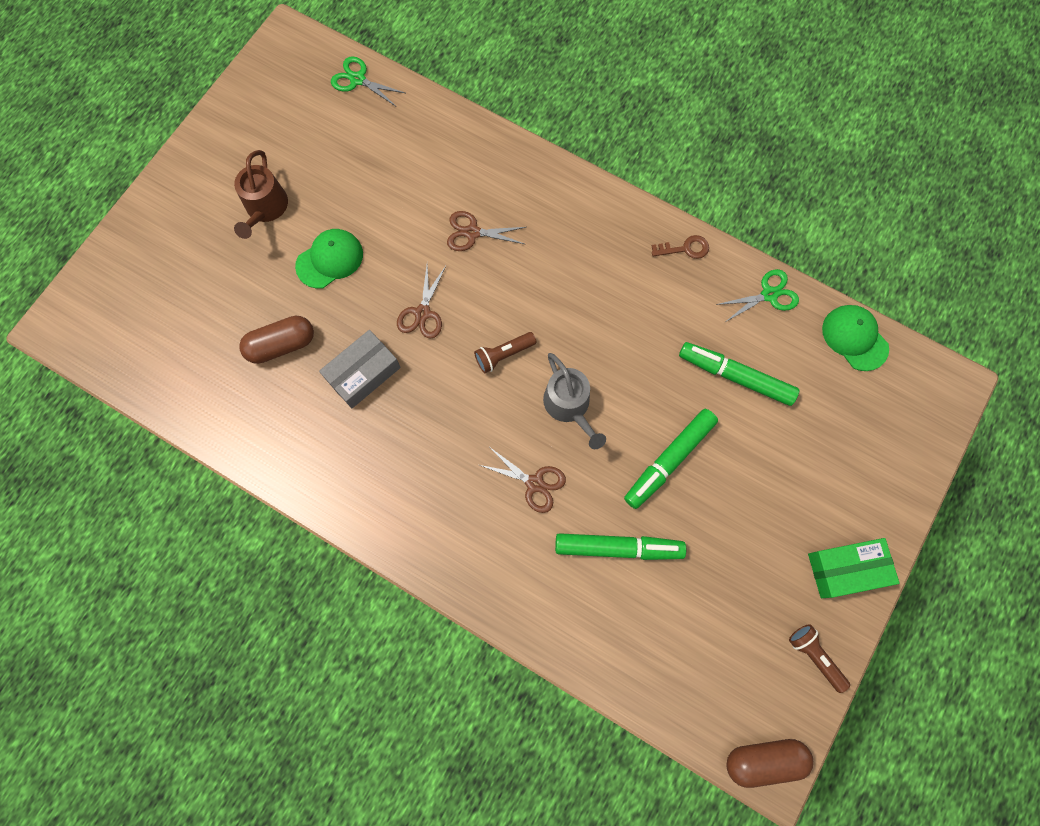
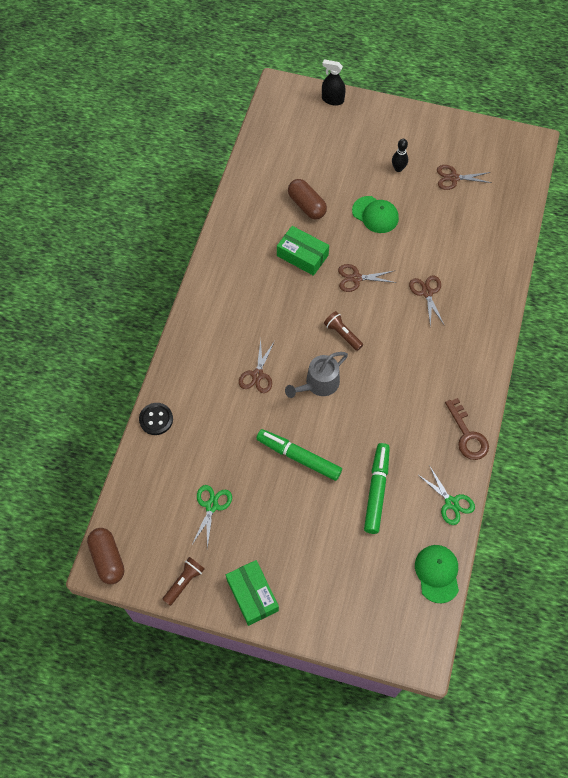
camera: 75 degrees right, 10 degrees down
brown watering can [234,150,288,239] -> black bowling pin [392,139,408,172]
grey box [319,330,401,408] -> green box [277,226,329,276]
green scissors [331,56,405,106] -> green scissors moved to [192,485,232,549]
green marker [555,533,686,560] -> none
brown key [652,235,709,259] -> brown key [445,398,489,460], size x1.51
green cap [822,305,889,371] -> green cap turned 45 degrees counterclockwise [415,545,459,603]
none -> black button [139,403,173,435]
none -> black spray bottle [322,59,346,106]
none -> brown scissors [437,165,491,190]

